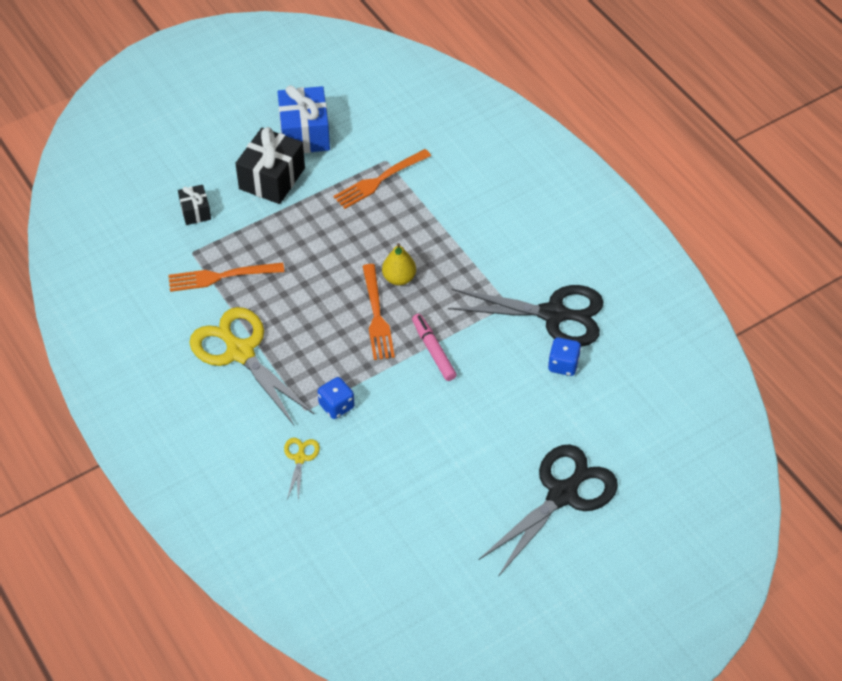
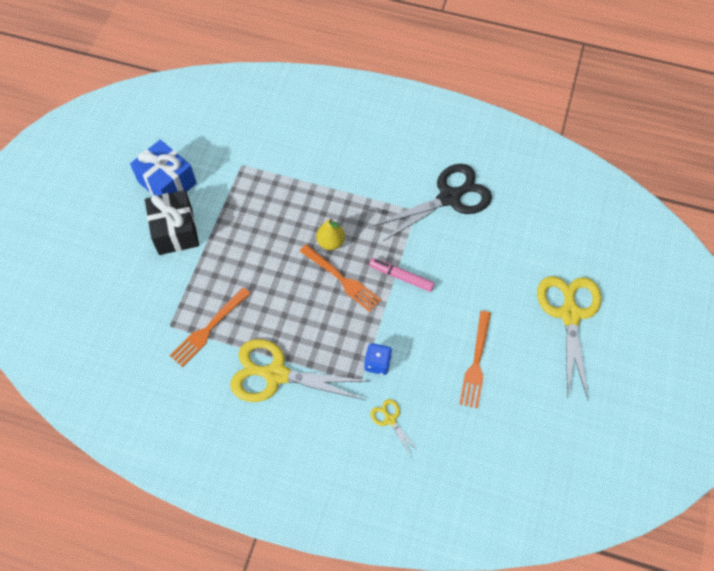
camera: 40 degrees left, 10 degrees up
black gift [178,185,211,225] -> none
orange fork [333,149,431,209] -> orange fork moved to [459,311,491,408]
black scissors [479,445,618,577] -> yellow scissors [537,276,602,401]
blue dice [548,337,581,376] -> none

